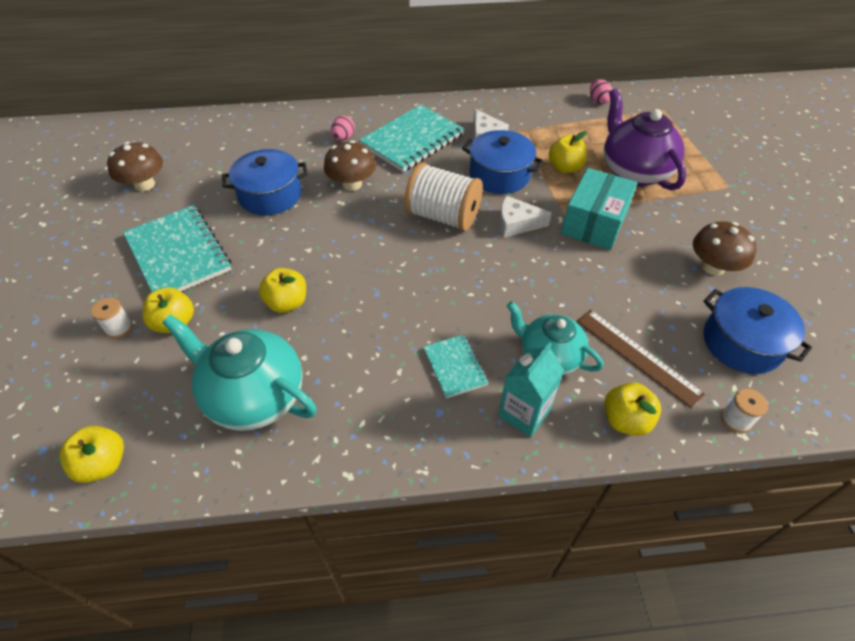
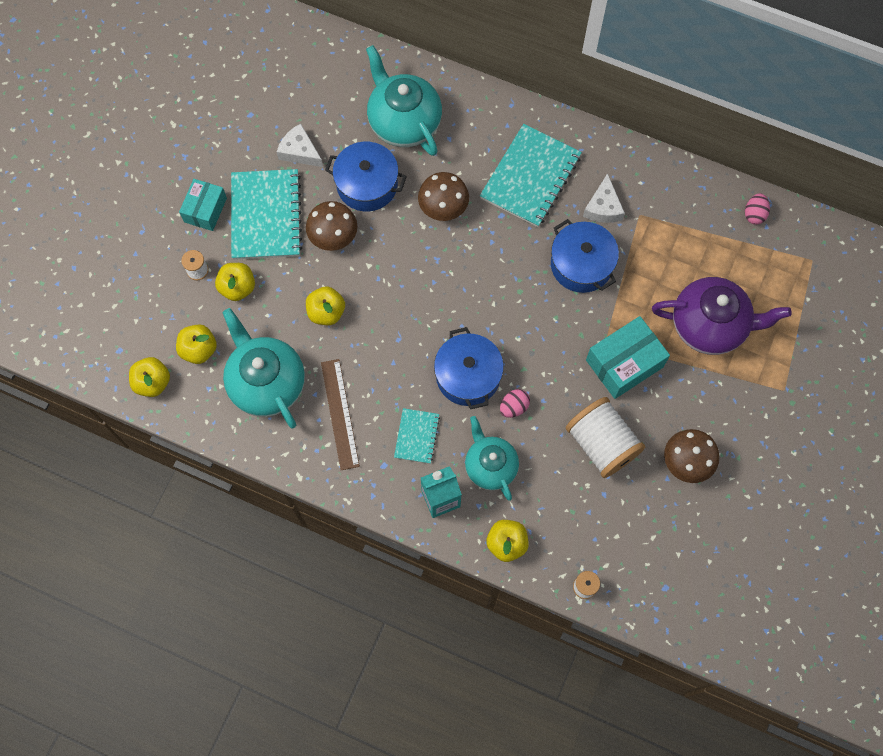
camera: 30 degrees right, 20 degrees up
brown mushroom [107,142,163,192] -> brown mushroom moved to [306,201,358,251]
pink egg [331,116,355,141] -> pink egg moved to [500,389,530,418]
turquoise notebook [359,104,465,172] -> turquoise notebook turned 45 degrees counterclockwise [480,124,582,227]
white spool [404,162,483,231] -> white spool moved to [566,397,645,478]
white cheese [499,196,552,237] -> white cheese moved to [277,123,323,167]
yellow apple [548,131,587,173] -> yellow apple moved to [176,324,217,364]
brown ruler [577,310,705,409] -> brown ruler moved to [321,359,360,470]
purple teapot [604,89,686,190] -> purple teapot turned 90 degrees clockwise [652,277,792,355]
blue pot [703,287,812,374] -> blue pot moved to [434,327,504,409]
none -> turquoise box [179,179,227,231]
none -> turquoise teapot [366,45,442,156]

